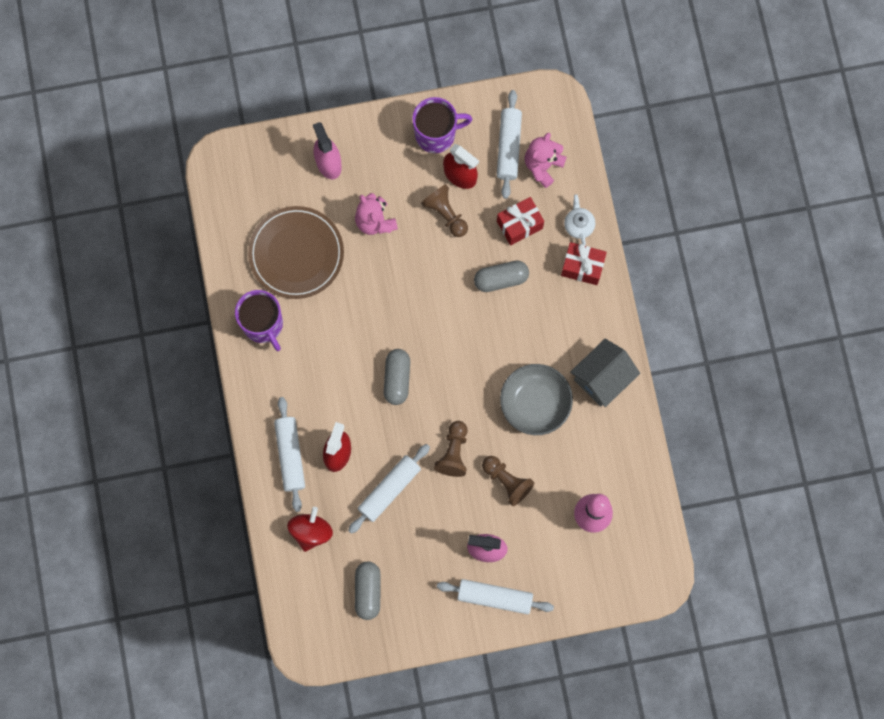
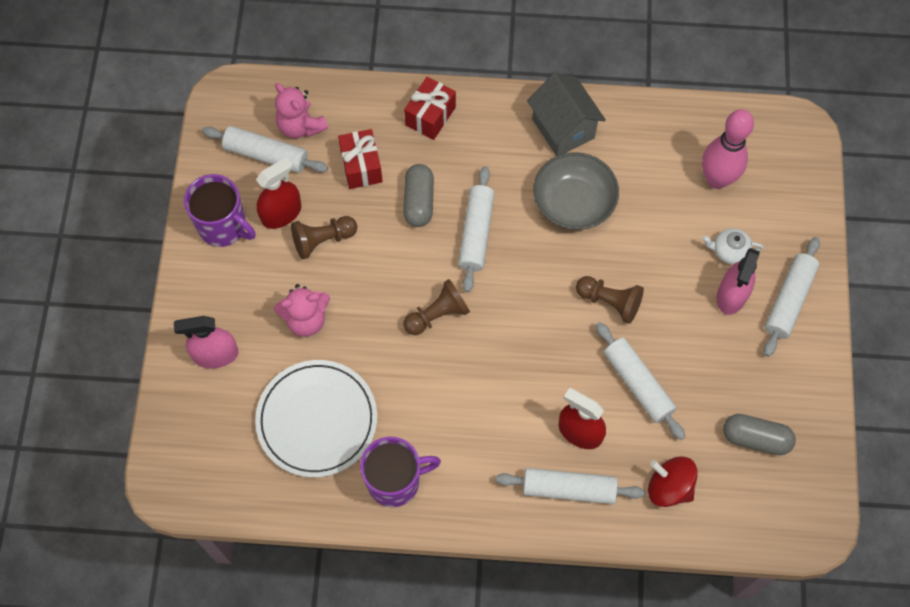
camera: 75 degrees left, 10 degrees down
brown plate [248,206,344,299] -> white plate [255,360,377,477]
grey capsule [384,349,410,405] -> none
purple mug [412,97,472,153] -> purple mug turned 120 degrees clockwise [184,174,256,247]
brown pawn [482,456,534,506] -> brown pawn moved to [403,279,470,335]
white teapot [564,194,595,246] -> white teapot moved to [702,228,764,265]
none -> white rolling pin [458,166,494,292]

